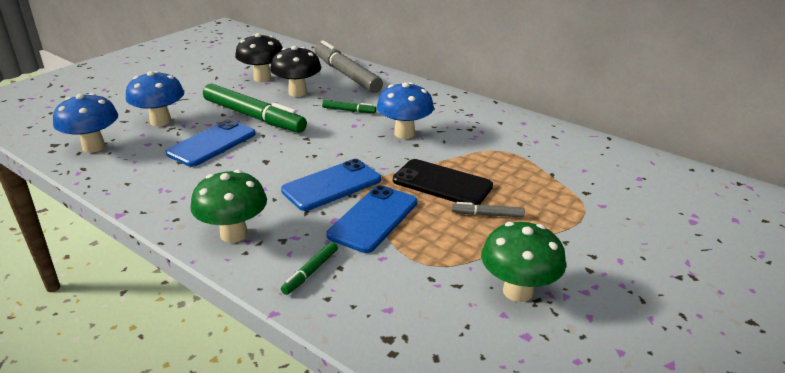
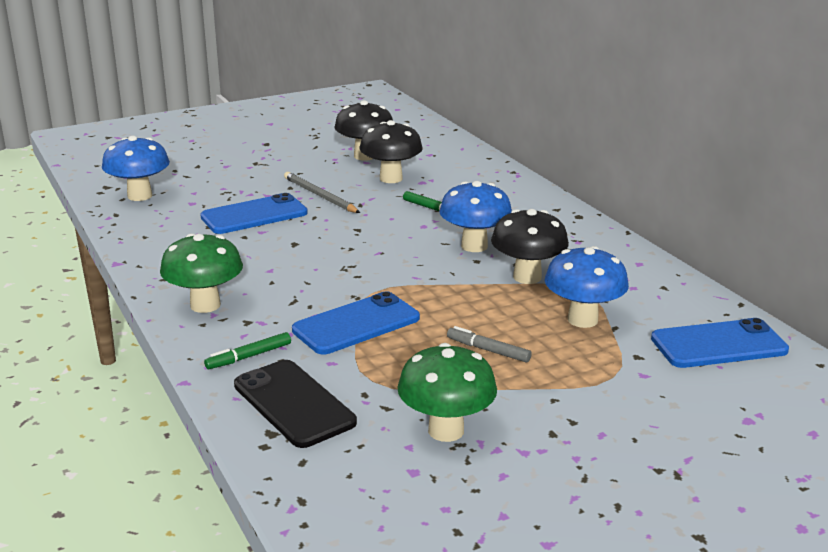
camera: 25 degrees right, 5 degrees down
blue mushroom [126,71,184,127] -> blue mushroom moved to [545,246,629,328]
green marker [203,83,307,133] -> grey pencil [284,172,360,213]
blue phone [281,159,381,211] -> blue phone moved to [651,318,789,368]
grey marker [315,40,383,93] -> none
black phone [393,159,493,205] -> black phone moved to [234,360,357,448]
none -> black mushroom [491,209,569,284]

